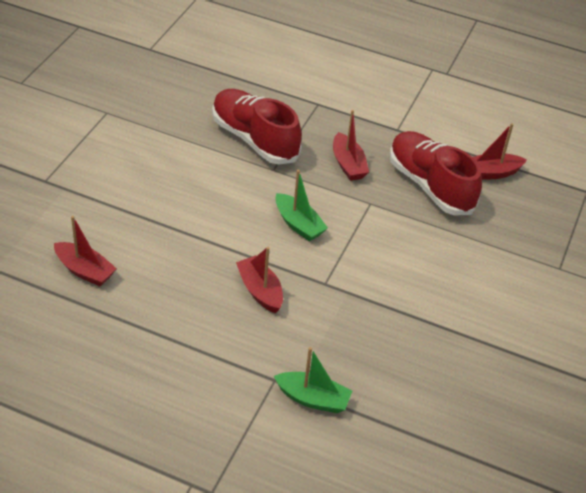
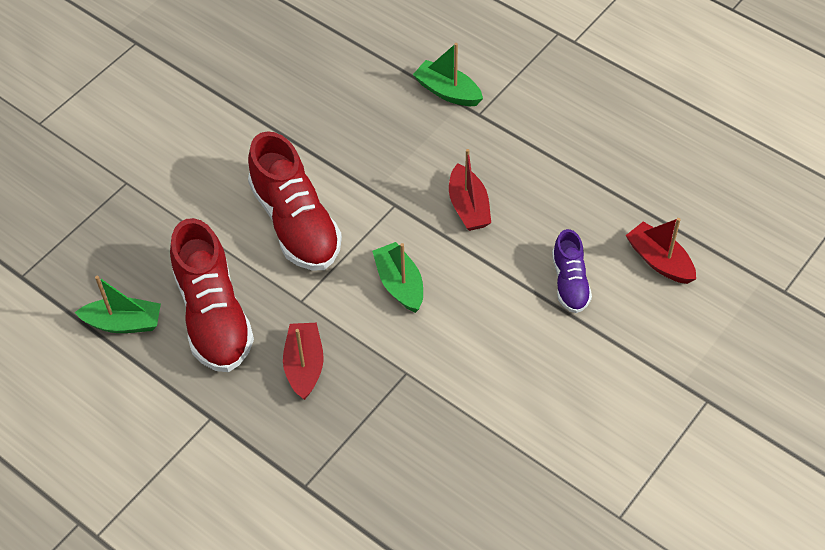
camera: 160 degrees left, 10 degrees up
red shoe [212,89,302,165] -> red shoe moved to [248,131,342,271]
red boat [473,123,527,179] -> green boat [75,276,161,333]
none -> purple shoe [552,229,592,313]

